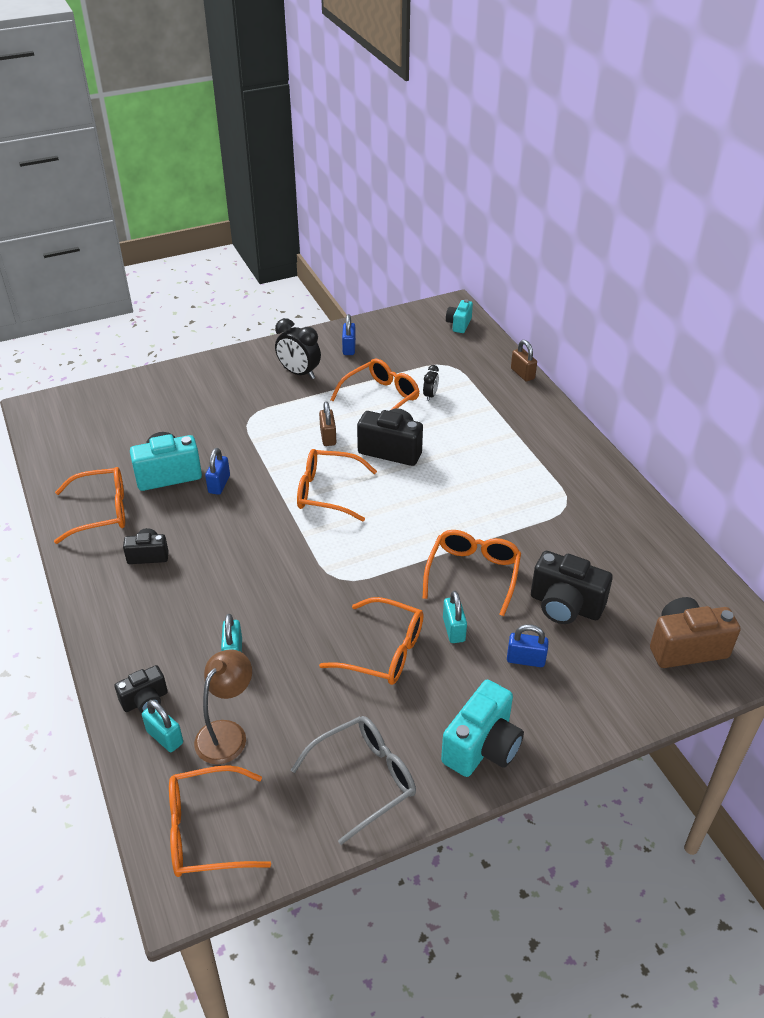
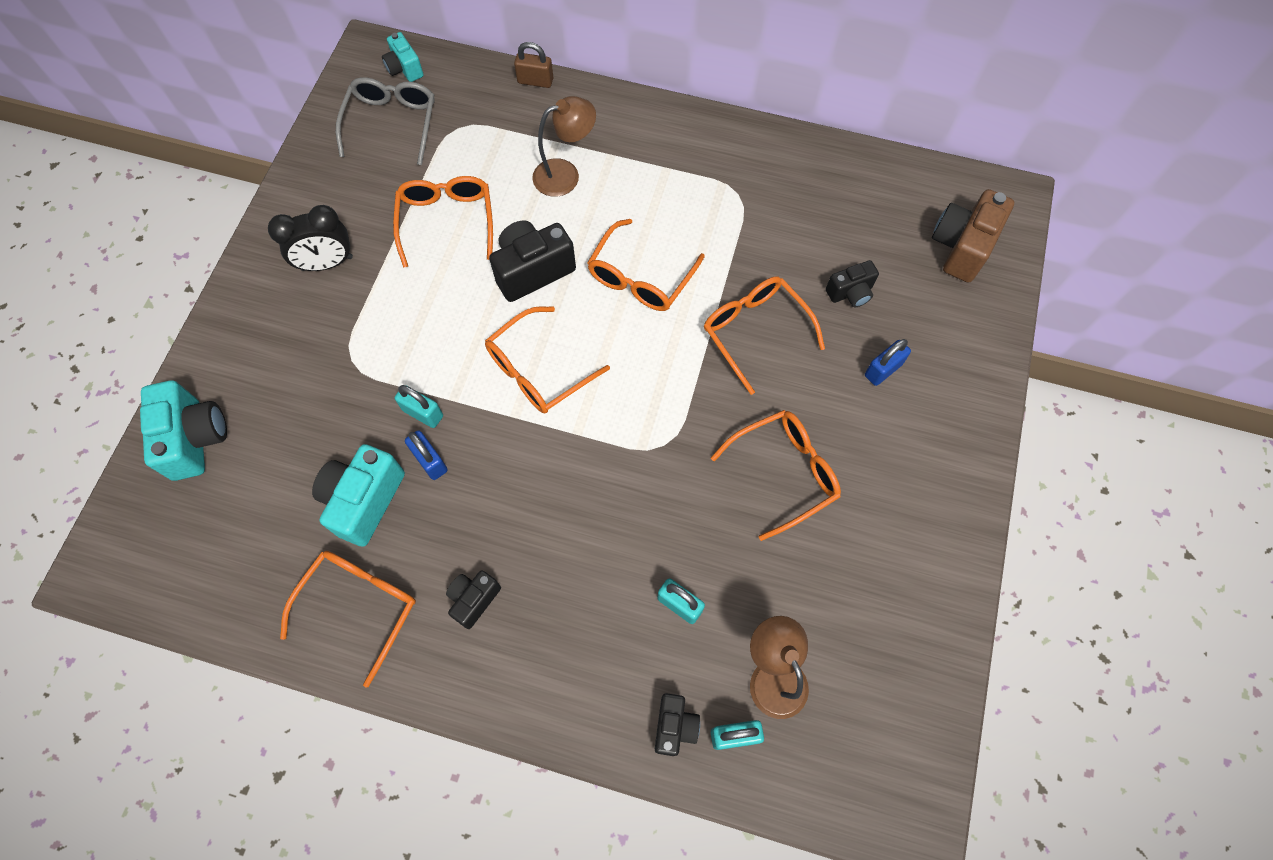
camera: 50 degrees left, 25 degrees up
orange glasses [169,765,271,877] -> orange glasses moved to [587,219,705,311]
grey glasses [291,716,416,845] -> grey glasses moved to [336,77,435,165]
brown padlock [319,401,336,446] -> none
blue padlock [342,314,356,355] -> none
black clock [423,365,439,401] -> none
turquoise camera [441,680,524,777] -> turquoise camera moved to [140,380,227,481]
turquoise padlock [443,591,467,643] -> turquoise padlock moved to [395,385,443,428]
black camera [531,551,613,624] -> black camera [826,260,879,307], size x0.58
none -> brown lamp [532,96,596,197]

